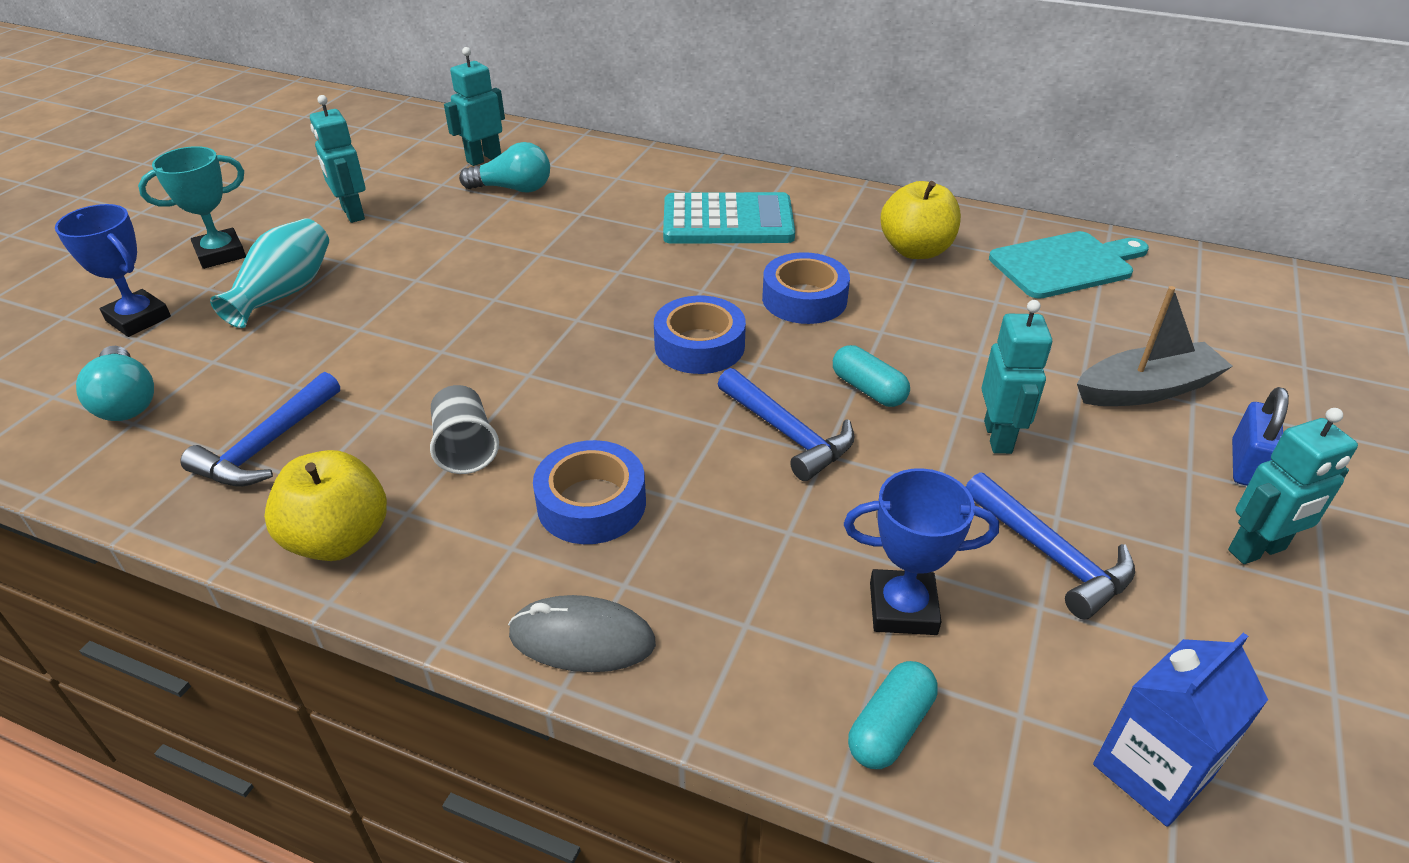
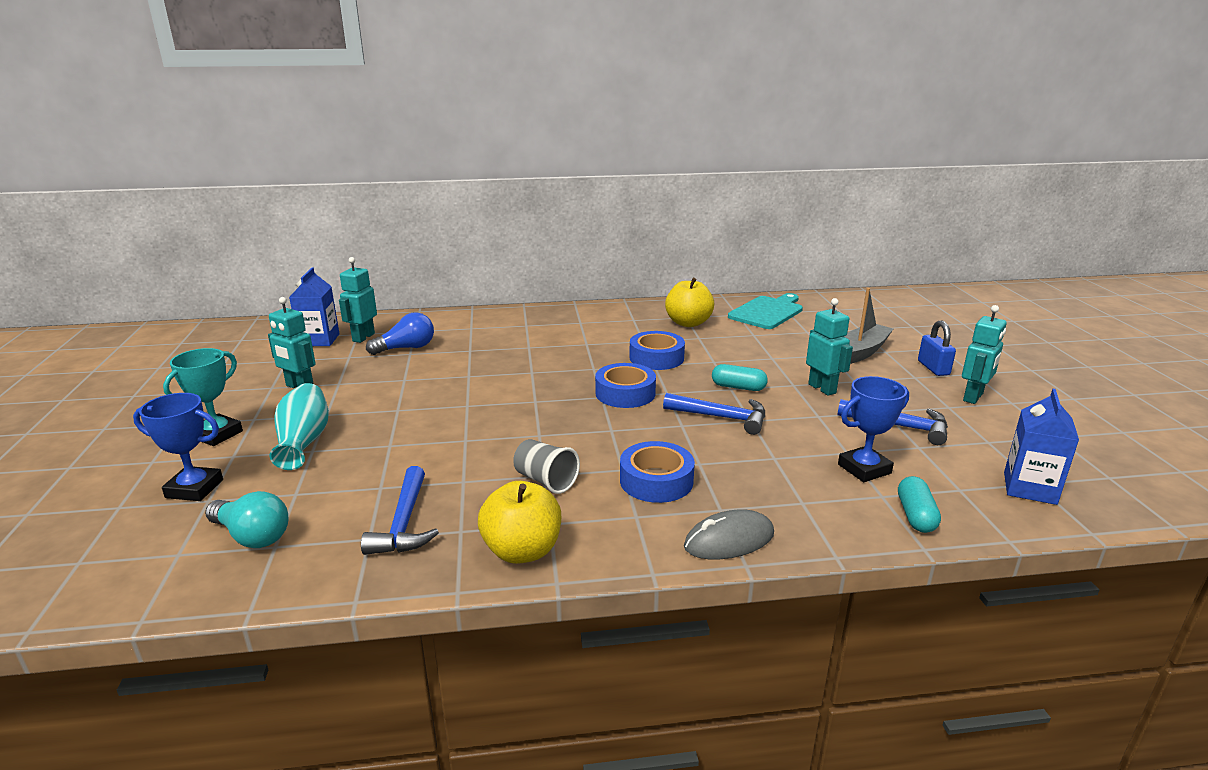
camera: 30 degrees left, 15 degrees down
turquoise light bulb [459,142,550,193] -> blue light bulb [366,312,434,355]
turquoise calculator [663,192,795,244] -> none
none -> blue carton [289,268,339,346]

